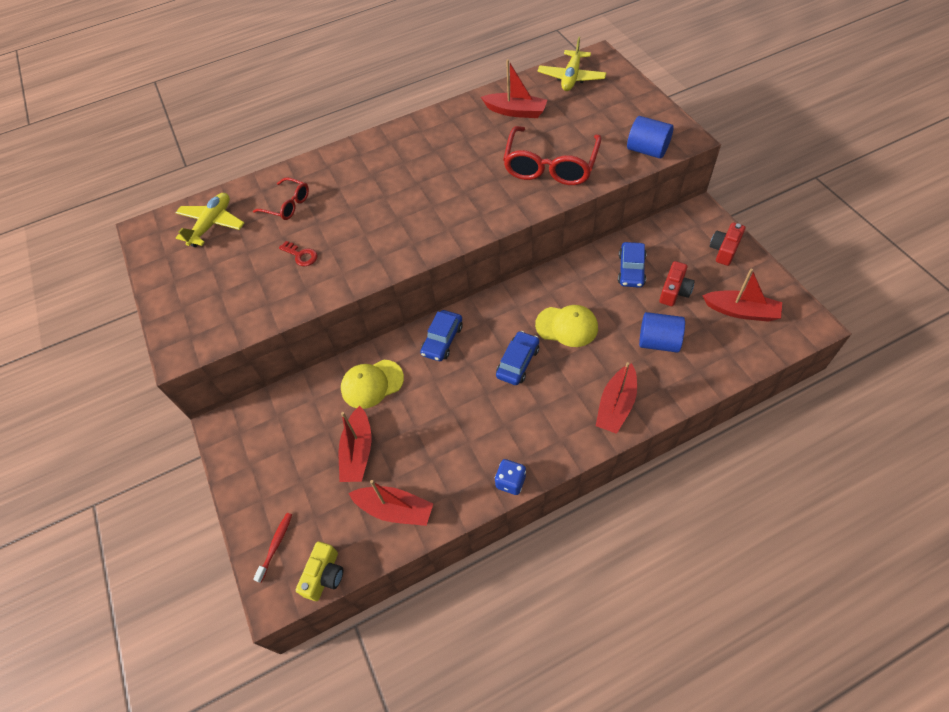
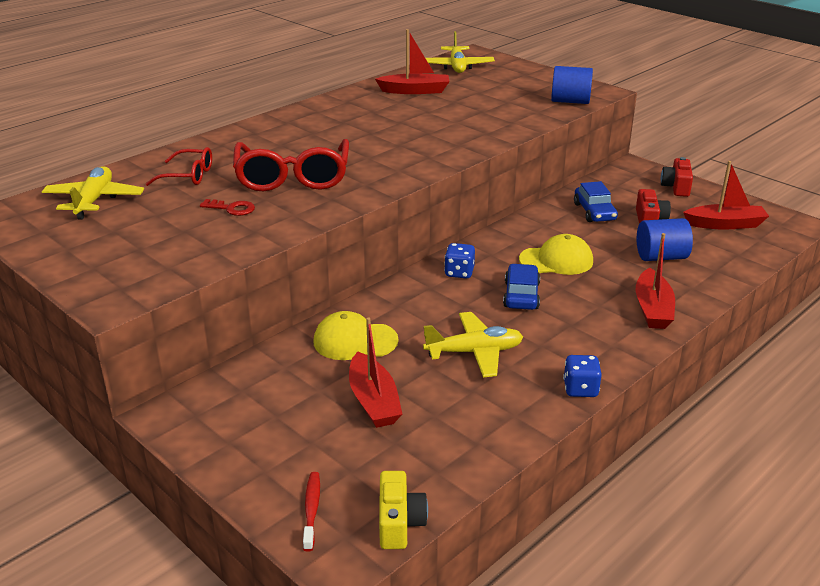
camera: 25 degrees left, 25 degrees down
yellow cap [341,360,404,409] -> yellow cap turned 45 degrees clockwise [314,311,399,360]
red boat [348,480,433,526] -> none
blue car [420,310,463,361] -> none
red glasses [503,126,601,185] -> red glasses moved to [233,139,349,191]
none -> yellow plane [423,312,523,377]
none -> blue dice [444,243,475,279]

